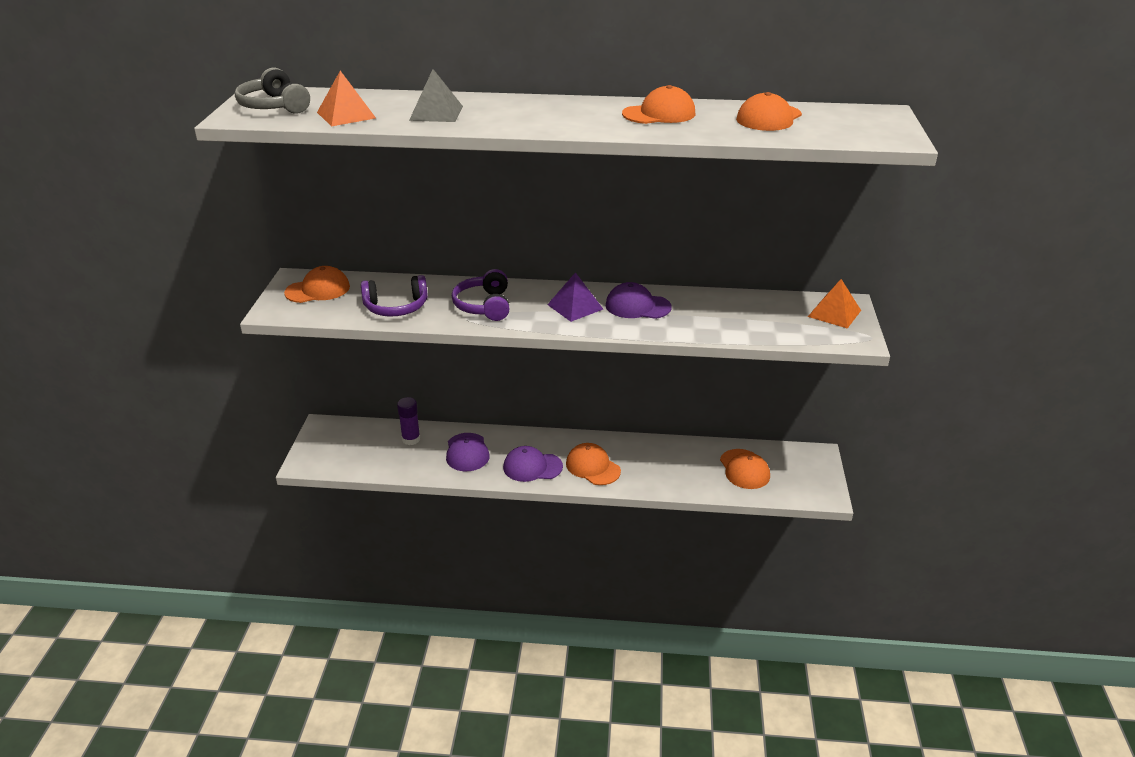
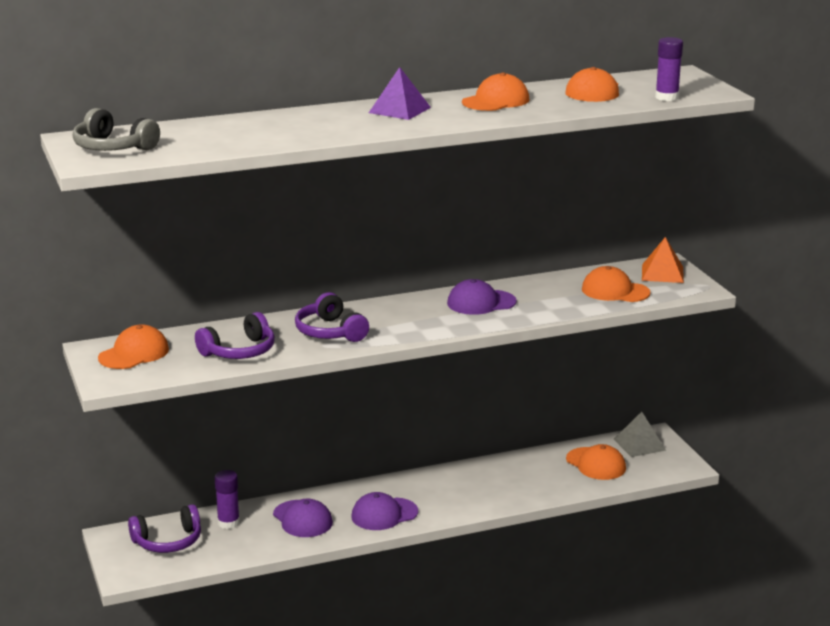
camera: 25 degrees left, 10 degrees down
orange pyramid [317,71,376,126] -> none
grey pyramid [409,69,463,122] -> grey pyramid moved to [614,412,666,457]
purple pyramid [547,272,603,322] -> purple pyramid moved to [369,67,431,120]
orange cap [566,443,621,485] -> orange cap moved to [582,266,650,302]
none -> purple headphones [128,504,201,553]
none -> purple glue stick [655,37,683,101]

